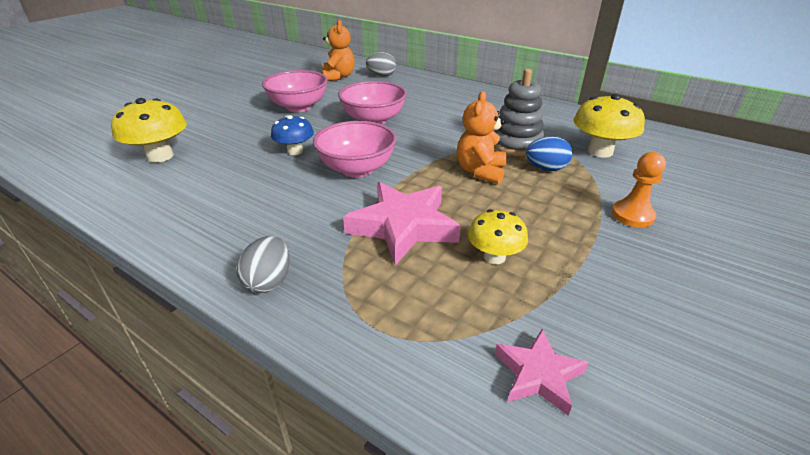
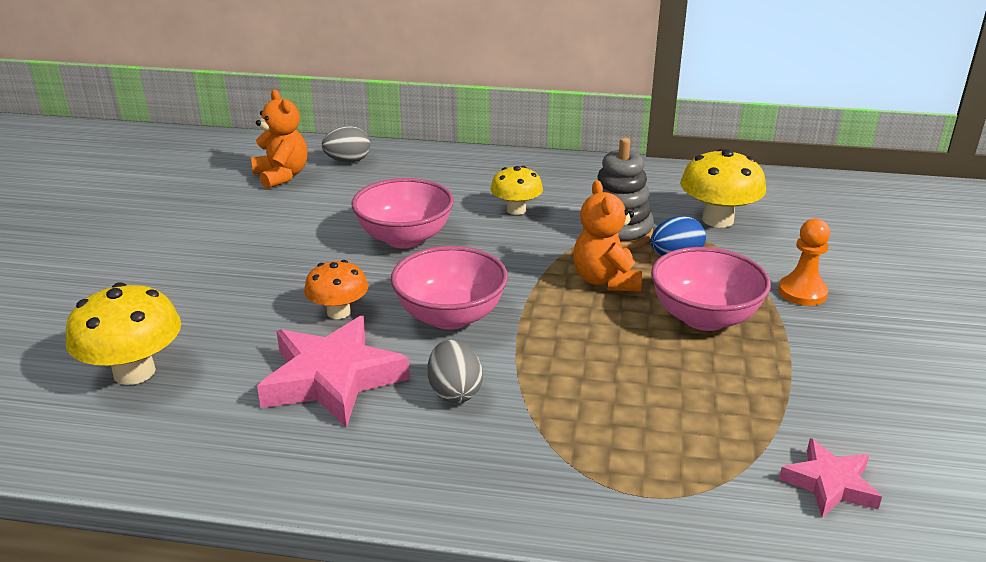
camera: 25 degrees left, 5 degrees down
grey egg [237,236,290,293] -> grey egg moved to [428,340,483,403]
pink bowl [262,70,328,112] -> pink bowl moved to [651,247,771,331]
blue mushroom [271,115,314,155] -> orange mushroom [304,260,368,319]
pink star [343,182,461,265] -> pink star moved to [257,316,410,428]
yellow mushroom [468,209,528,264] -> yellow mushroom moved to [490,166,543,215]

